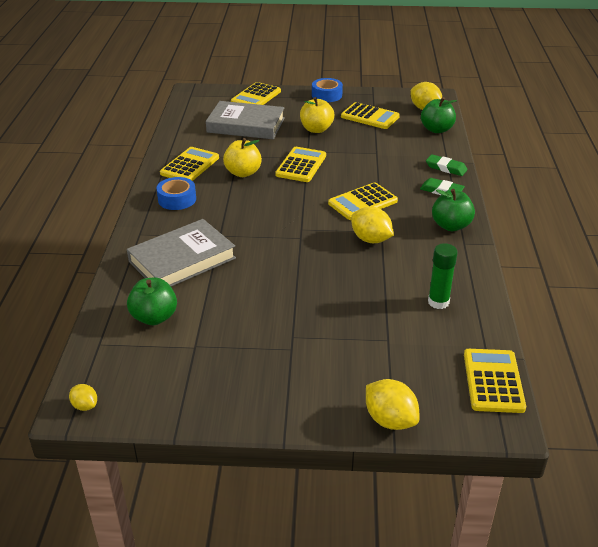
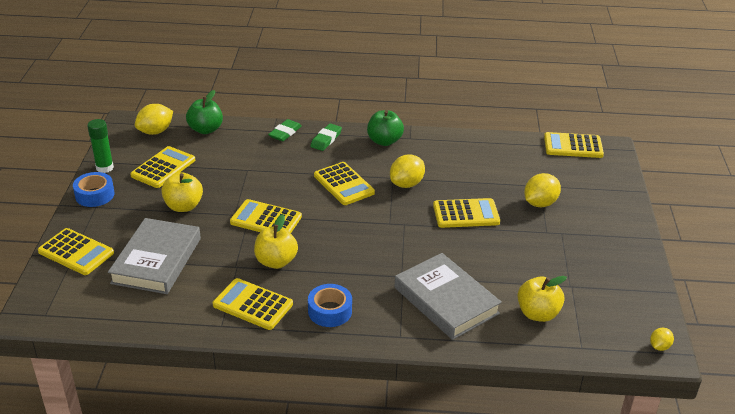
camera: 90 degrees left, 0 degrees up
green apple [127,278,177,325] -> yellow apple [517,276,567,322]
yellow lemon [366,379,420,430] -> yellow lemon moved to [524,173,561,207]
green glue stick [428,243,458,309] -> green glue stick moved to [87,119,114,173]
none -> yellow calculator [433,198,500,228]

